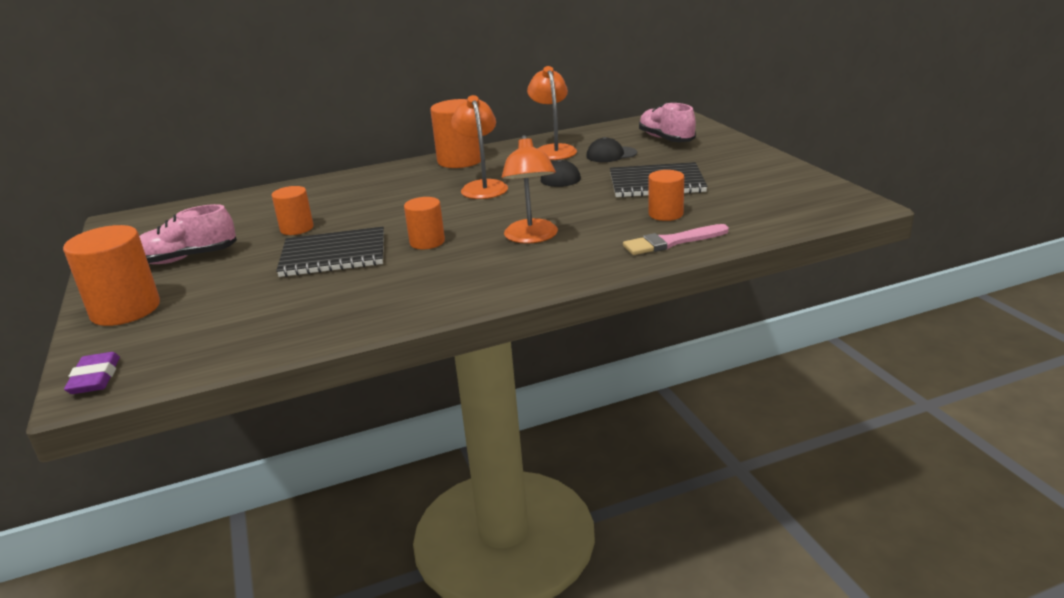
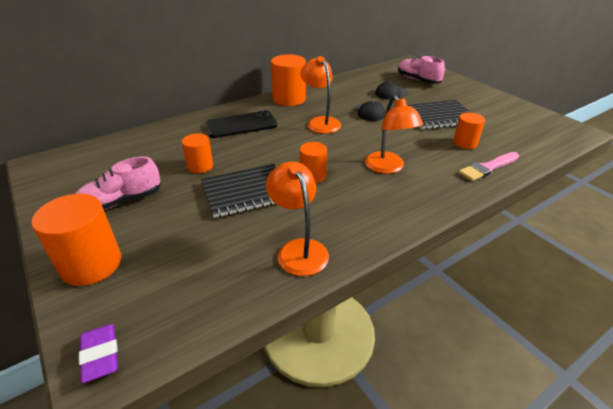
camera: 15 degrees left, 10 degrees up
orange lamp [527,66,577,160] -> orange lamp moved to [266,161,329,276]
none -> black phone [205,110,277,138]

